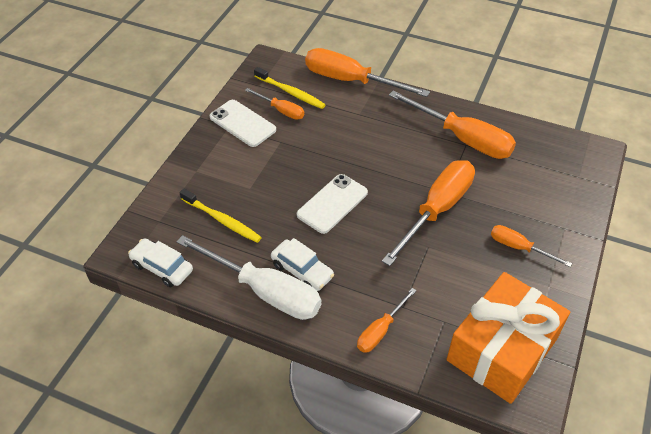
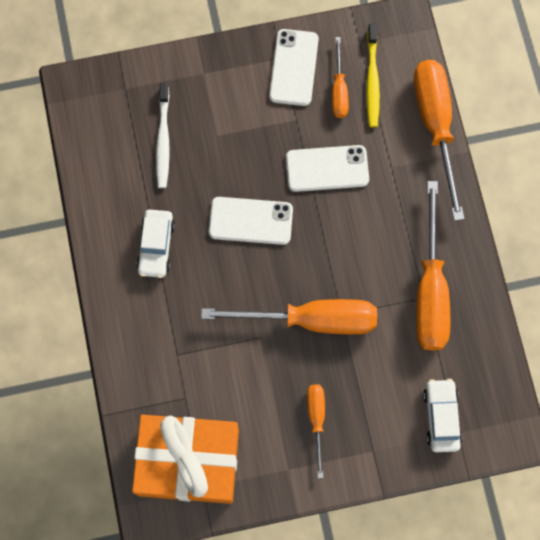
camera: 55 degrees right, 25 degrees up
white car [128,238,193,287] -> white car moved to [423,379,462,452]
white screwdriver [176,235,322,320] -> none
yellow toothbrush [179,189,262,243] -> white toothbrush [156,82,170,188]
orange screwdriver [357,288,417,353] -> none
none -> white phone [286,145,369,192]

